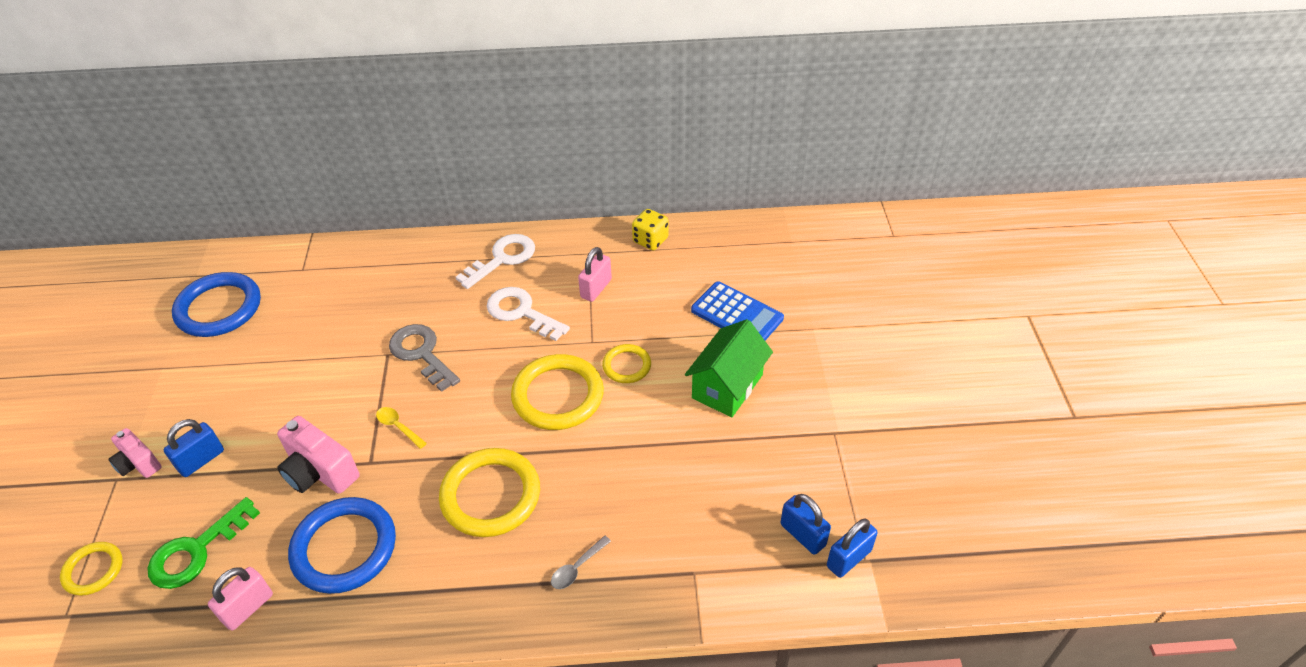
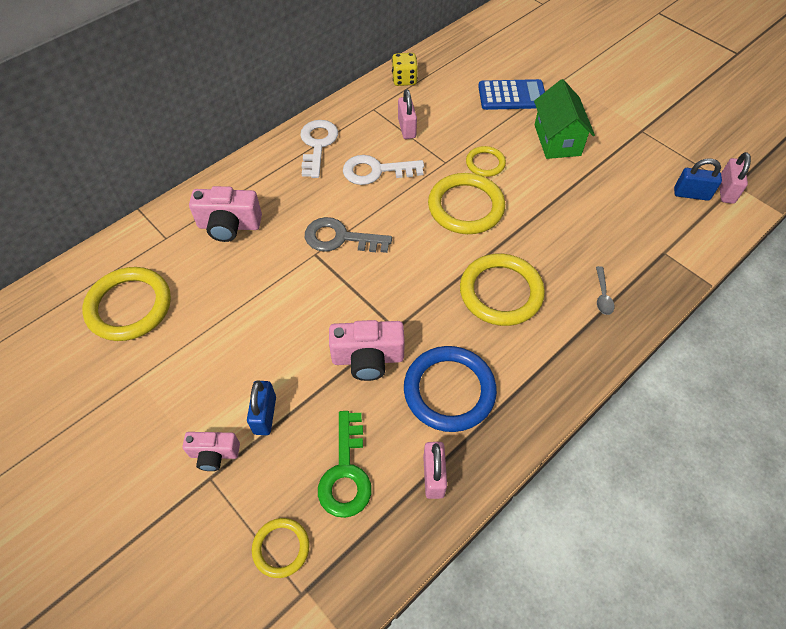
camera: 40 degrees left, 10 degrees up
blue ring [172,272,261,337] -> yellow ring [82,267,171,341]
yellow spoon [376,407,427,449] -> none
blue padlock [827,519,878,578] -> pink padlock [719,152,751,204]
none -> pink camera [189,186,262,242]

